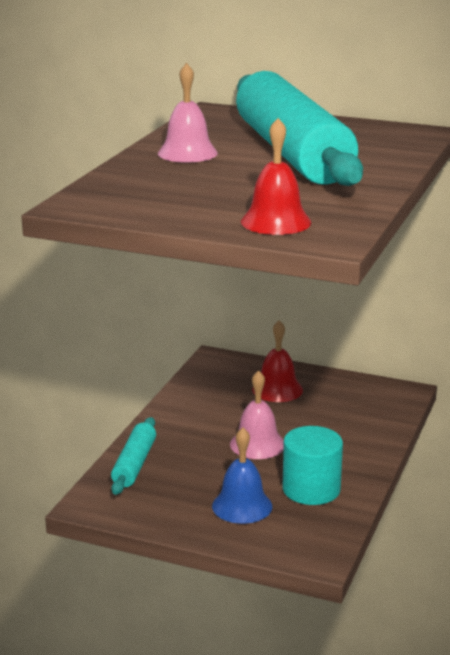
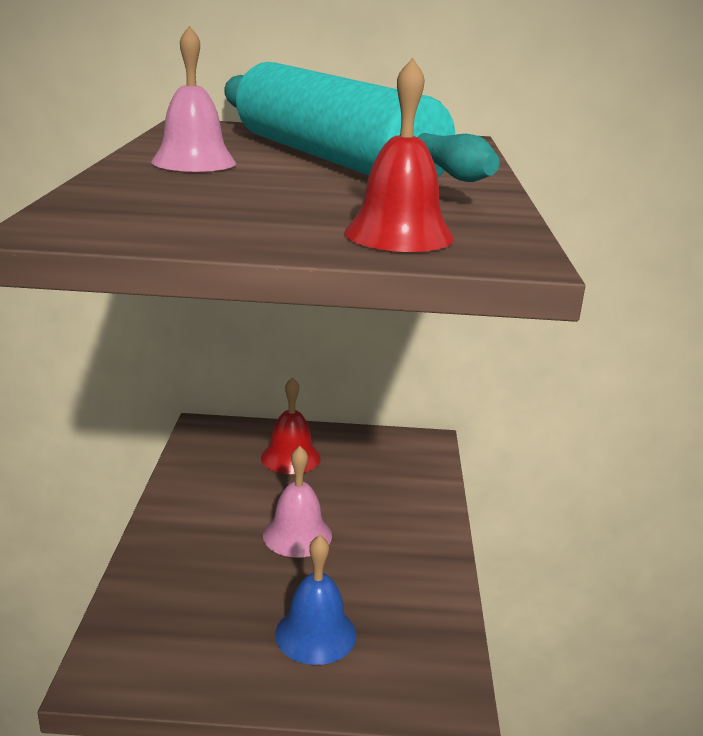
camera: 20 degrees left, 0 degrees up
turquoise rolling pin [111,417,156,495] -> none
turquoise cylinder [282,426,343,505] -> none

